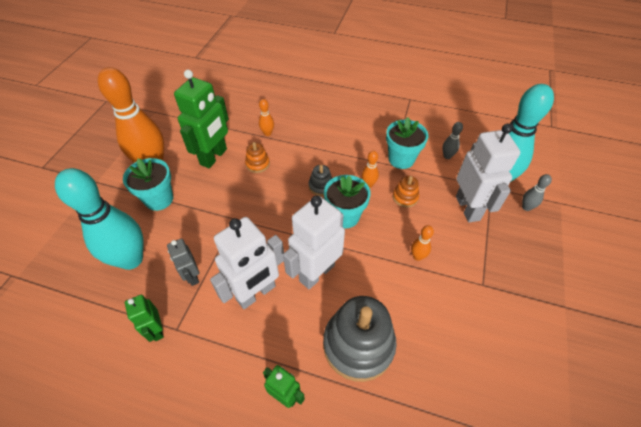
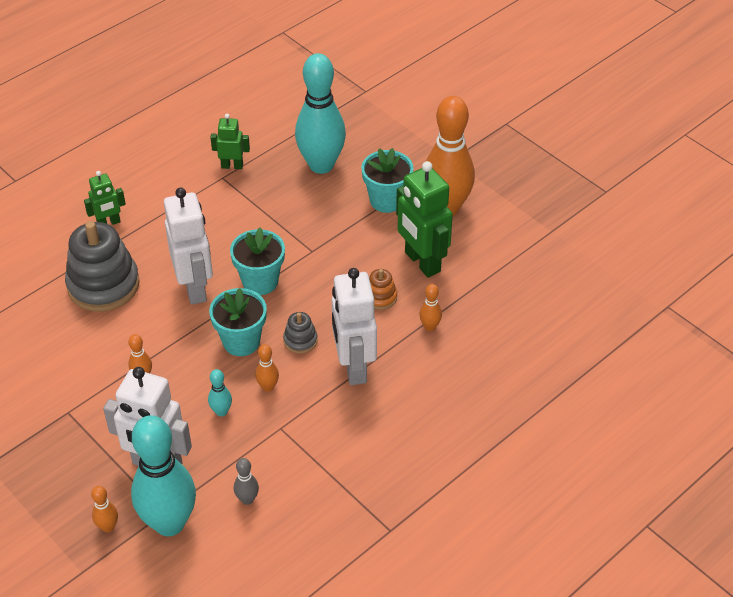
camera: 120 degrees right, 5 degrees down
grey robot [167,239,199,286] -> none
white robot [210,217,284,309] -> white robot moved to [332,268,377,385]
turquoise flower pot [386,117,428,169] -> turquoise flower pot moved to [230,227,285,295]
orange stacking toy [393,176,419,208] -> turquoise bowling pin [208,369,232,416]
grey bowling pin [522,174,552,211] -> orange bowling pin [91,486,118,532]

